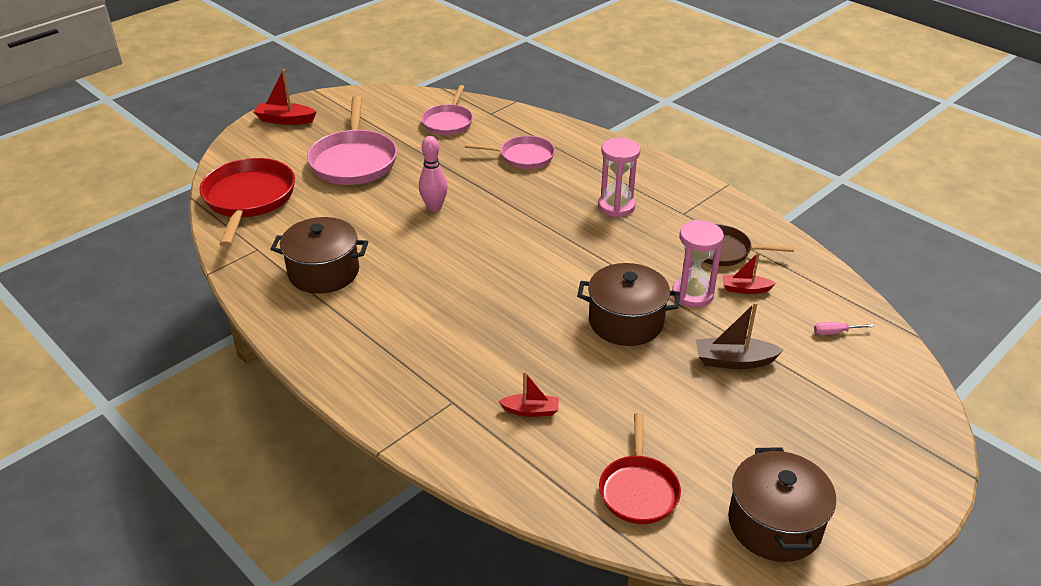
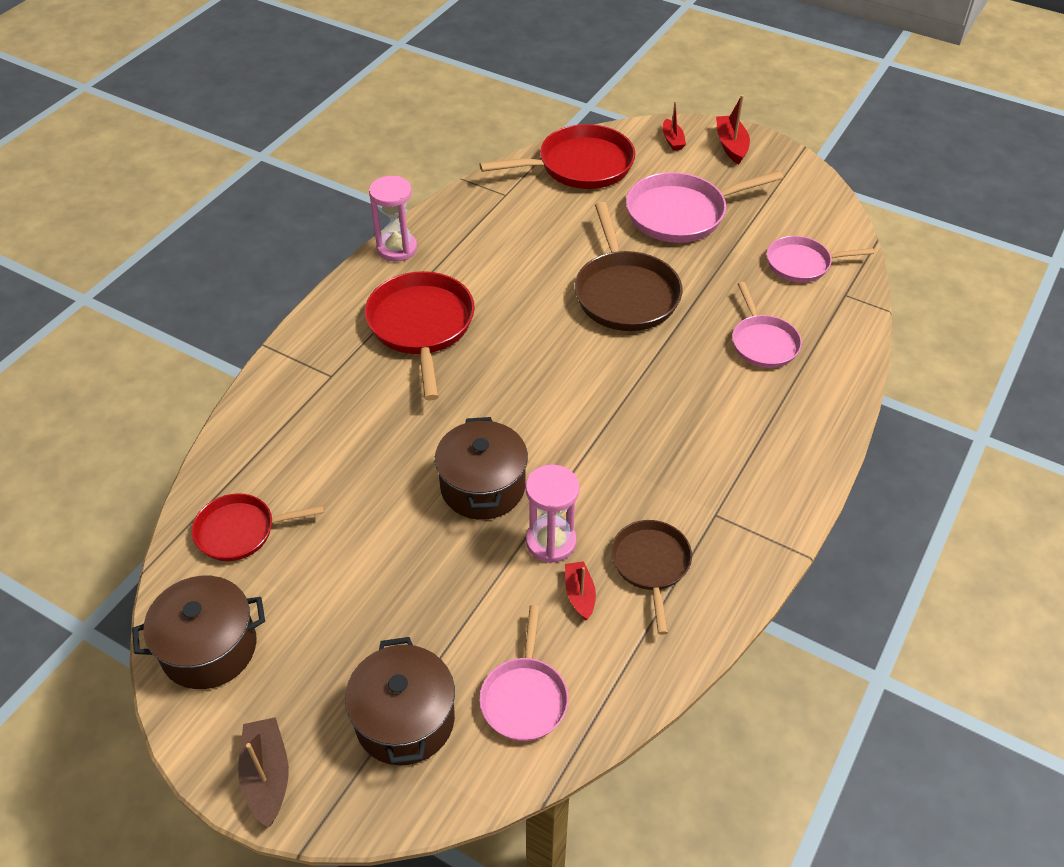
camera: 75 degrees right, 10 degrees up
brown pot [271,217,368,293] -> brown pot moved to [345,637,455,765]
pink bowling pin [419,136,448,212] -> brown pan [575,202,683,331]
red boat [498,371,559,417] -> red boat moved to [662,101,686,151]
pink hourglass [598,138,641,218] -> pink hourglass moved to [369,176,417,262]
brown boat [696,302,784,369] -> brown boat moved to [238,717,289,828]
pink screwdriver [814,322,874,335] -> pink pan [479,605,568,741]
none -> red pan [365,271,475,401]

